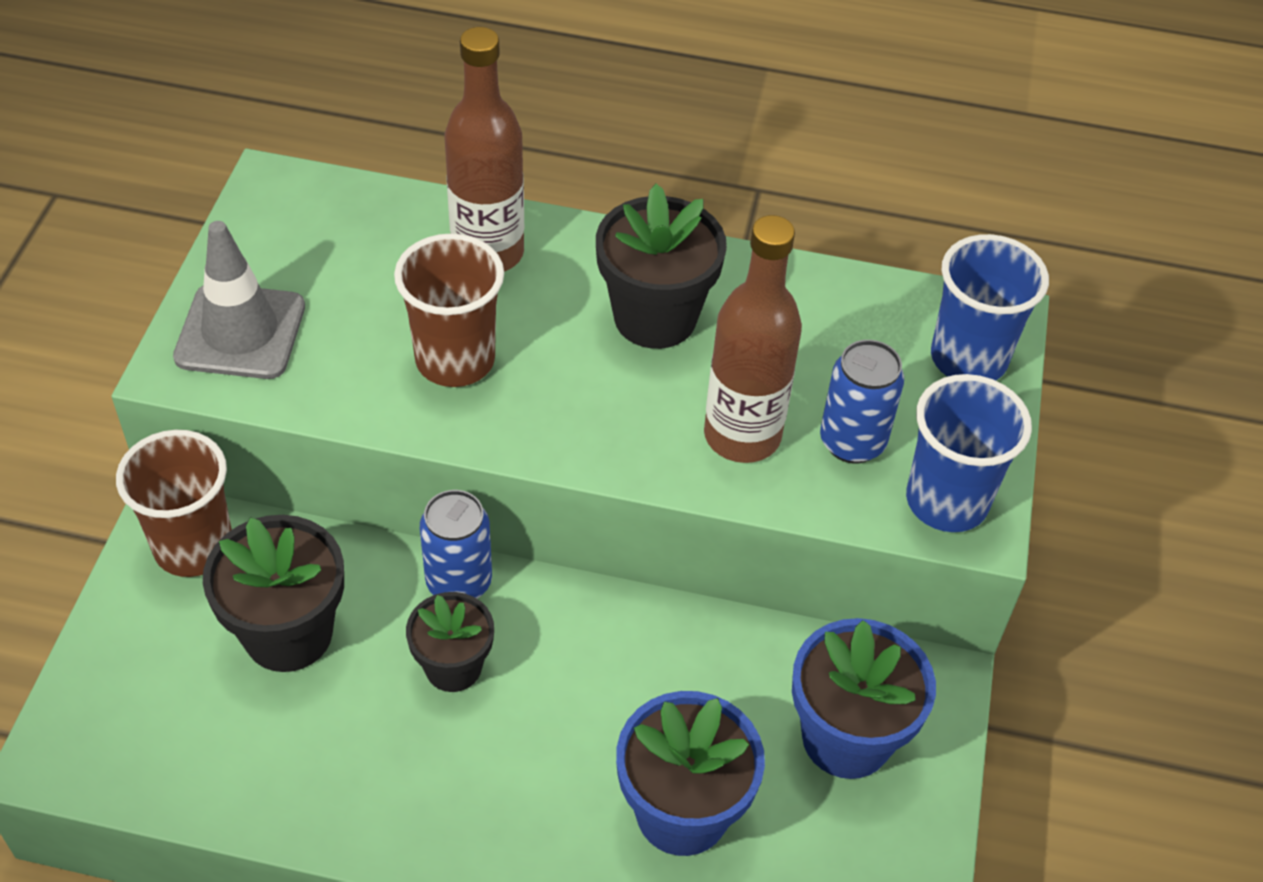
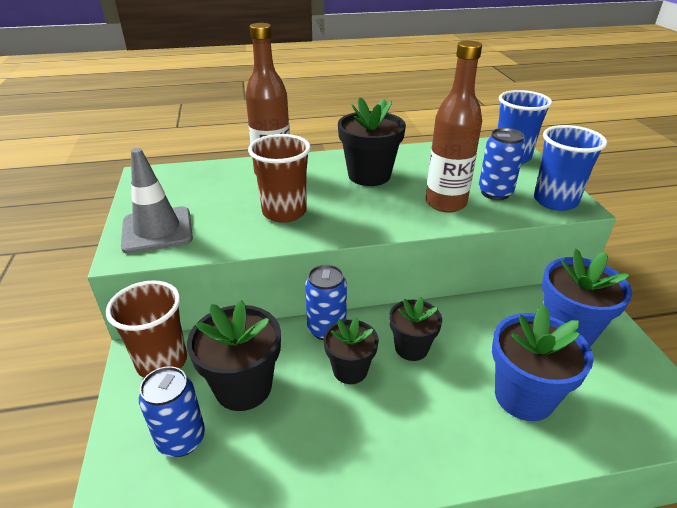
camera: 20 degrees left, 15 degrees down
none -> blue can [139,366,205,457]
none -> black flower pot [389,297,442,361]

